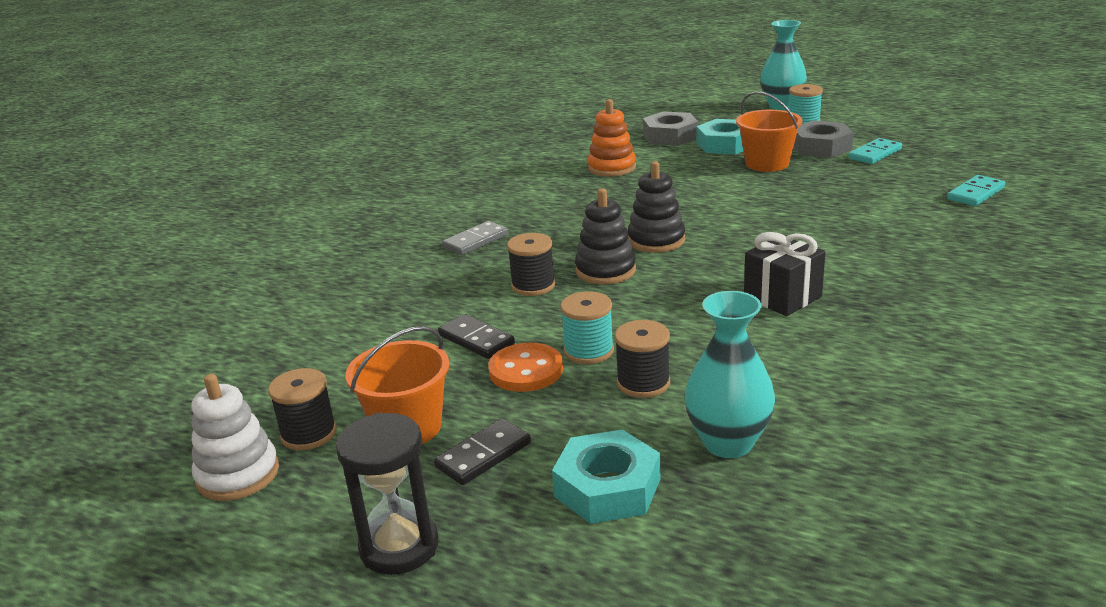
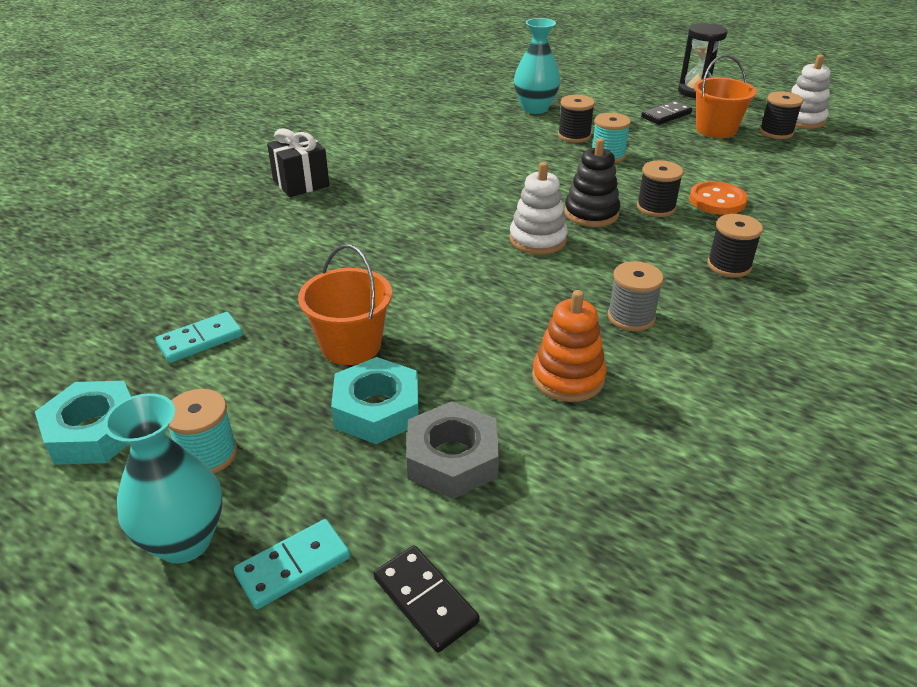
camera: 175 degrees left, 10 degrees up
black domino [438,314,515,359] -> black domino moved to [374,546,480,653]
grey domino [442,221,508,255] -> black spool [707,214,763,277]
orange button [488,343,563,392] -> orange button moved to [689,181,748,215]
turquoise nut [552,429,661,524] -> turquoise nut moved to [35,381,131,465]
black stacking toy [627,161,685,253] -> white stacking toy [509,162,568,255]
black gift [744,232,825,316] -> black gift moved to [267,128,330,197]
grey nut [794,120,854,158] -> none
turquoise domino [947,175,1005,206] -> turquoise domino moved to [234,519,350,609]
none -> grey spool [608,261,664,331]

